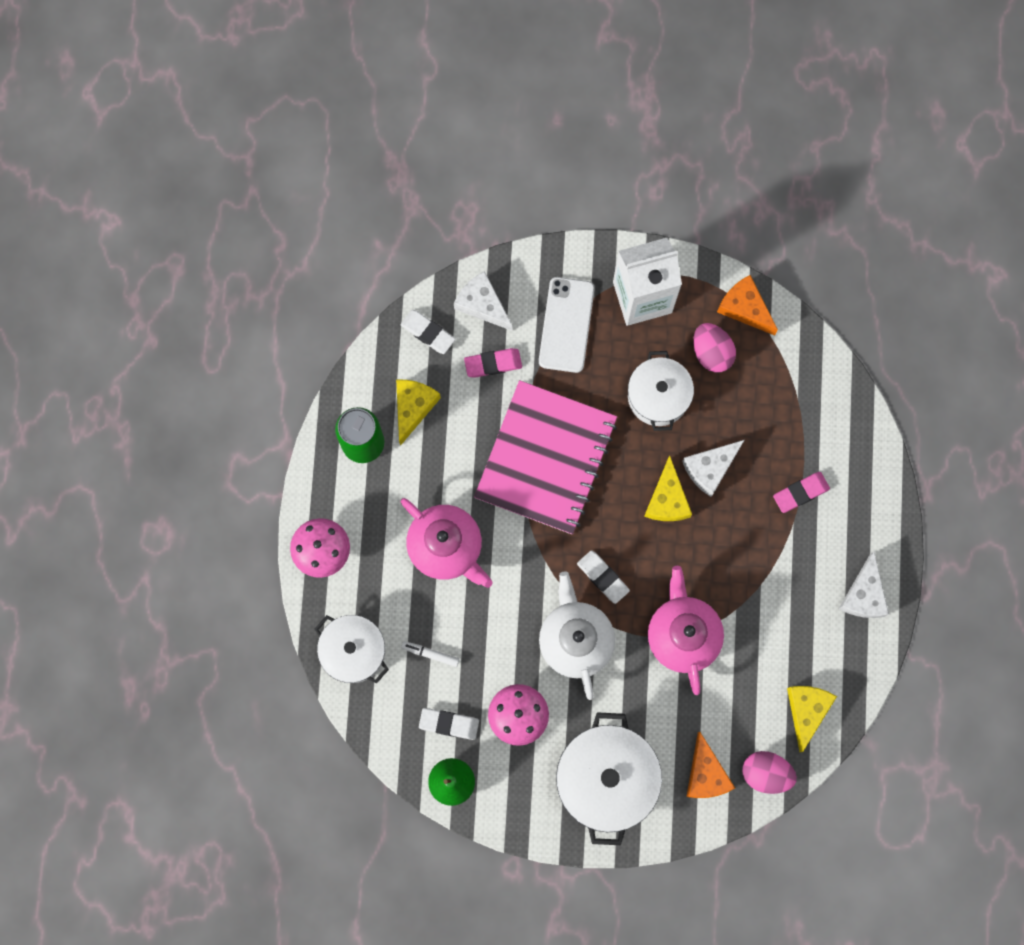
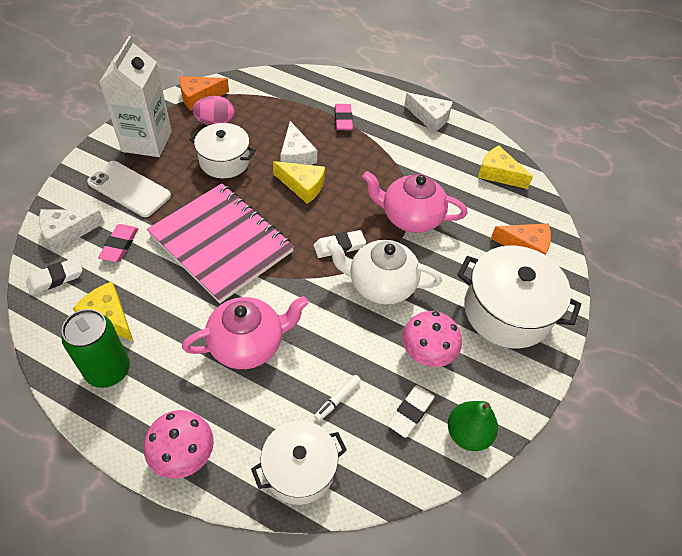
camera: 70 degrees left, 25 degrees down
pink egg [742,751,797,794] -> none

